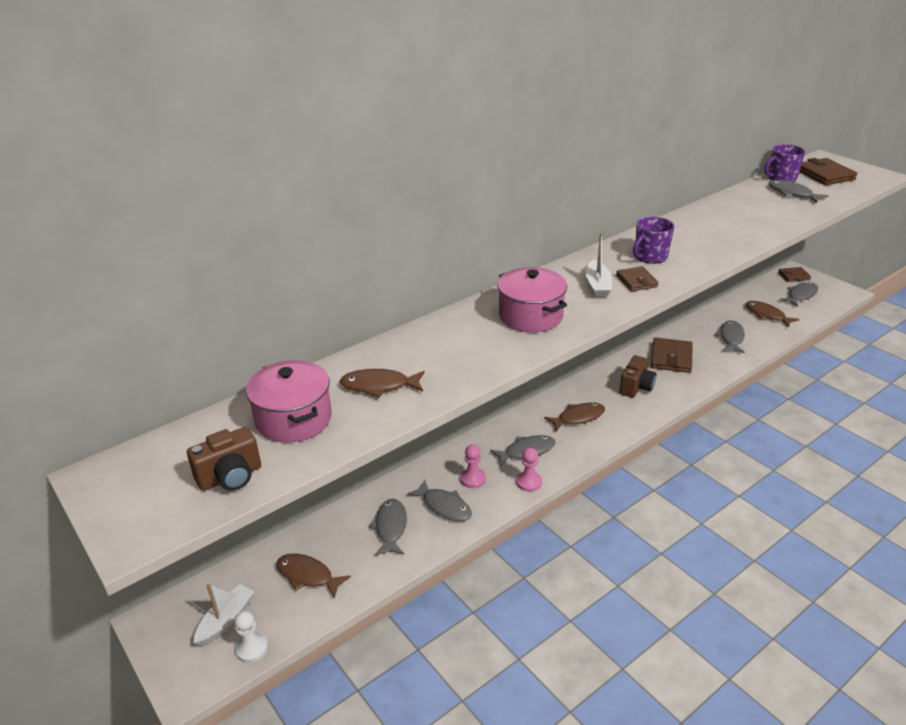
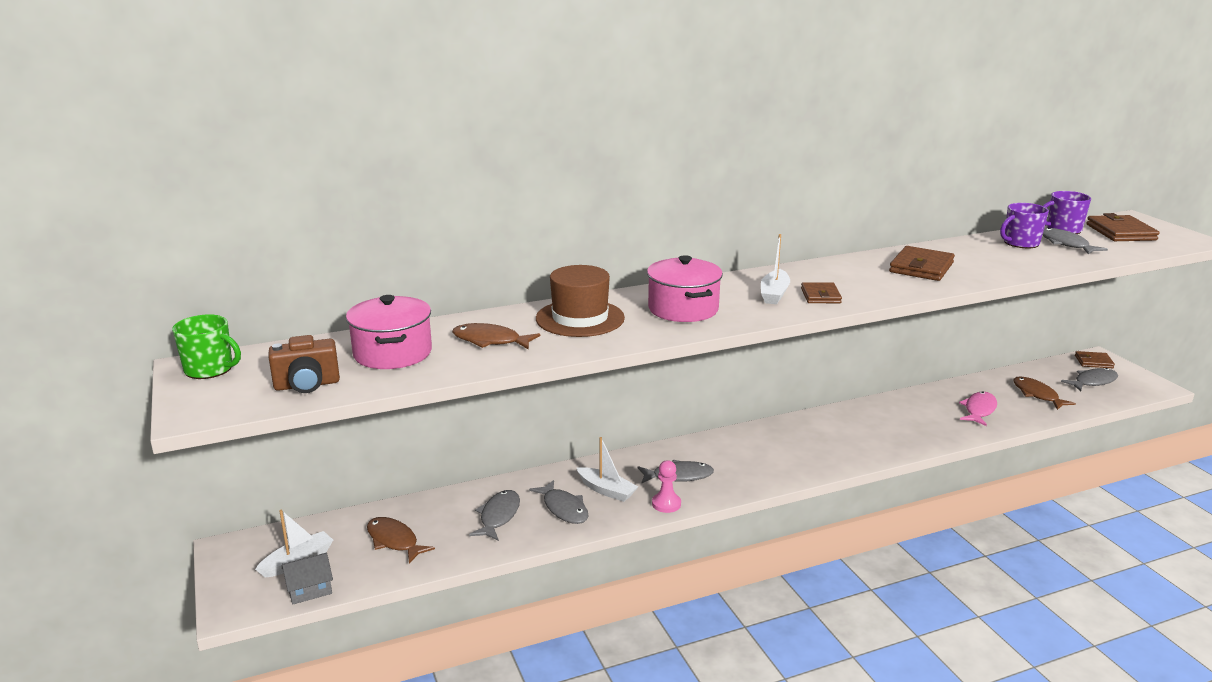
camera: 15 degrees right, 10 degrees down
white pawn [234,611,268,663] -> grey house [282,553,333,605]
pink pawn [460,445,486,488] -> white boat [577,437,638,502]
brown fish [544,402,605,431] -> none
brown camera [619,355,657,398] -> none
purple mug [633,217,674,264] -> purple mug moved to [1000,203,1049,248]
brown wallet [651,337,693,373] -> brown wallet moved to [889,246,955,281]
grey fish [715,320,745,353] -> pink fish [959,391,997,426]
none -> green mug [172,314,241,379]
none -> brown hat [536,265,625,337]

